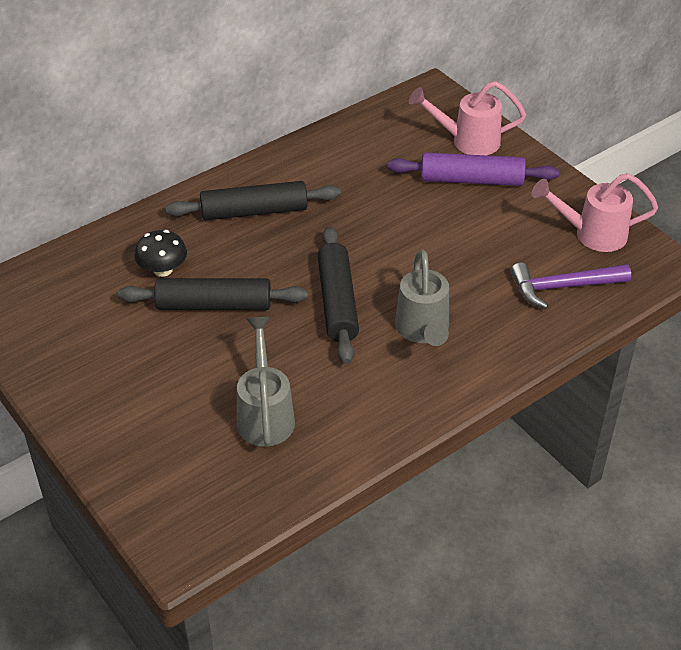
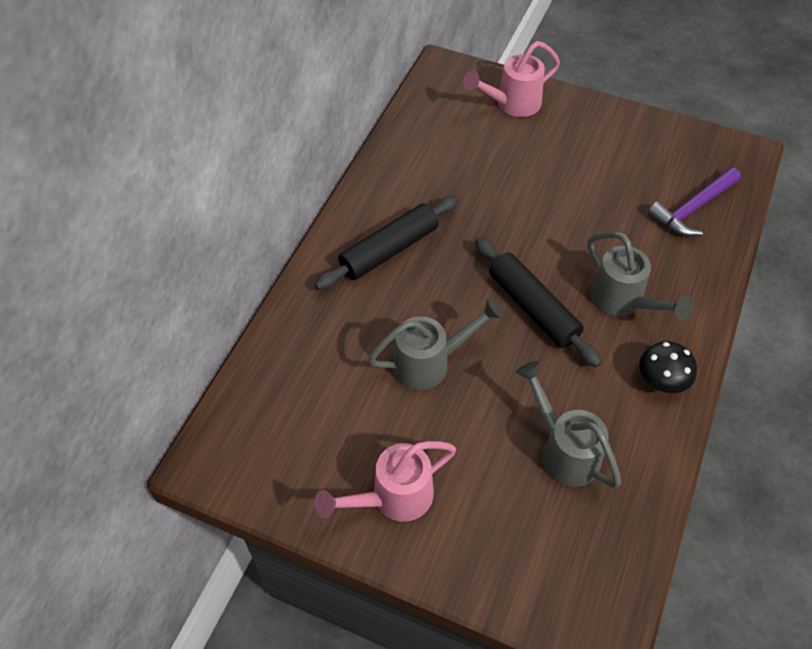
camera: 30 degrees left, 10 degrees up
black rolling pin [118,278,308,310] -> grey watering can [368,298,503,390]
black mushroom [135,230,187,277] -> black mushroom moved to [639,341,697,393]
purple rolling pin [388,152,559,186] -> none
pink watering can [532,173,658,252] -> pink watering can moved to [314,441,456,522]

